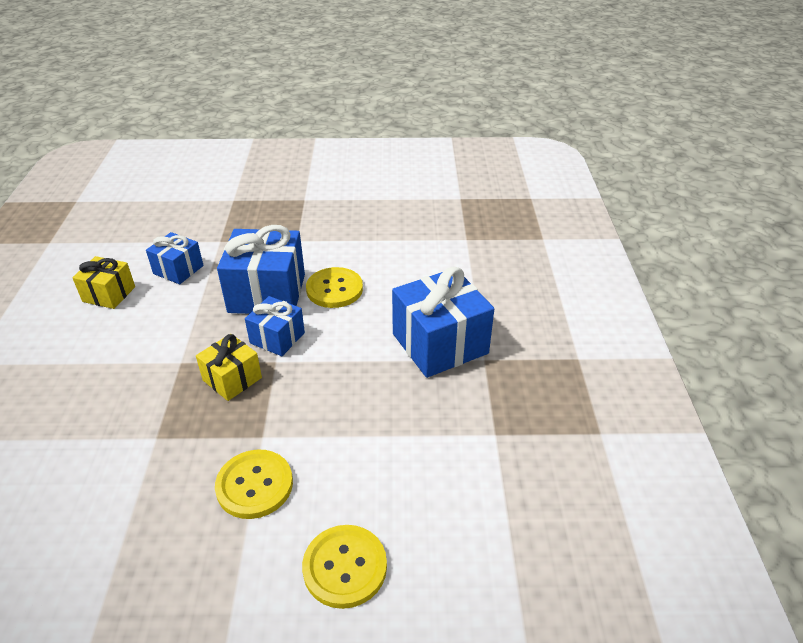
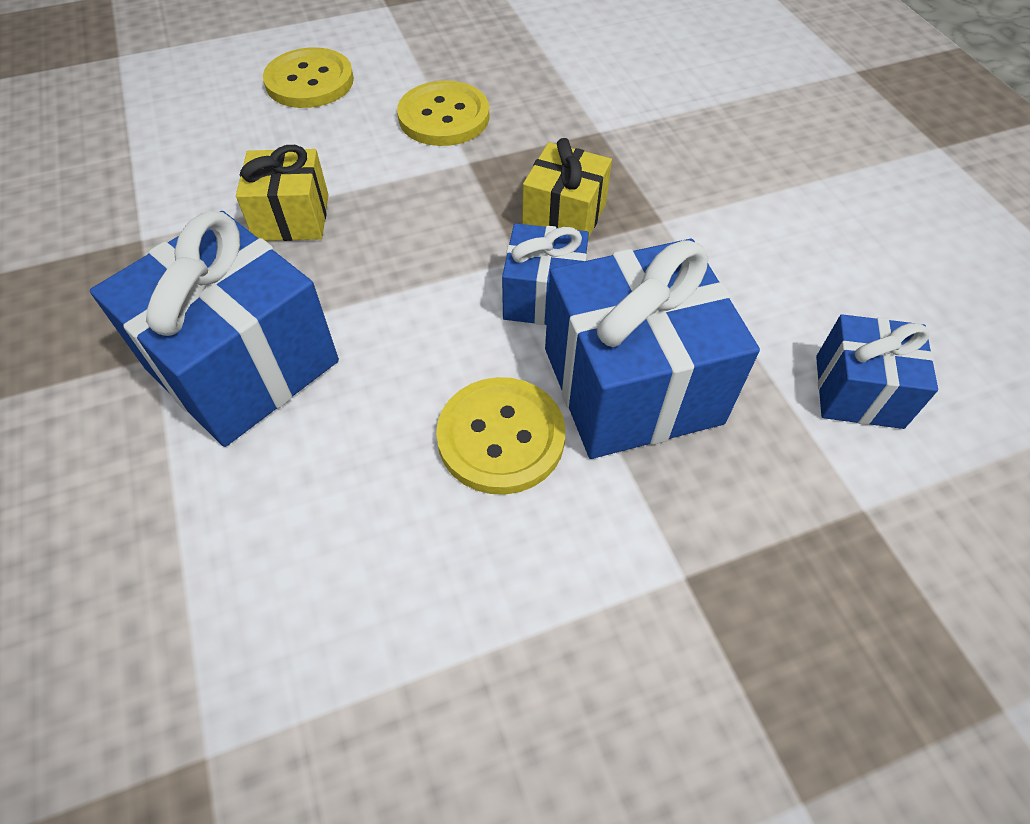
camera: 160 degrees right, 15 degrees up
yellow gift [72,256,135,309] -> yellow gift moved to [236,145,329,241]

